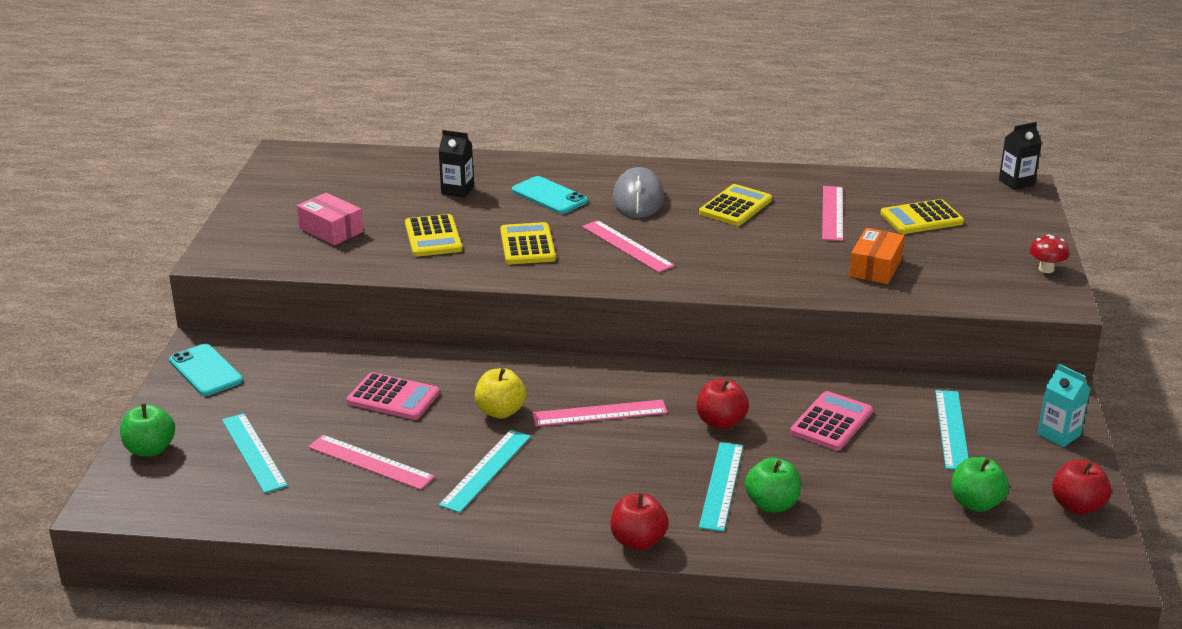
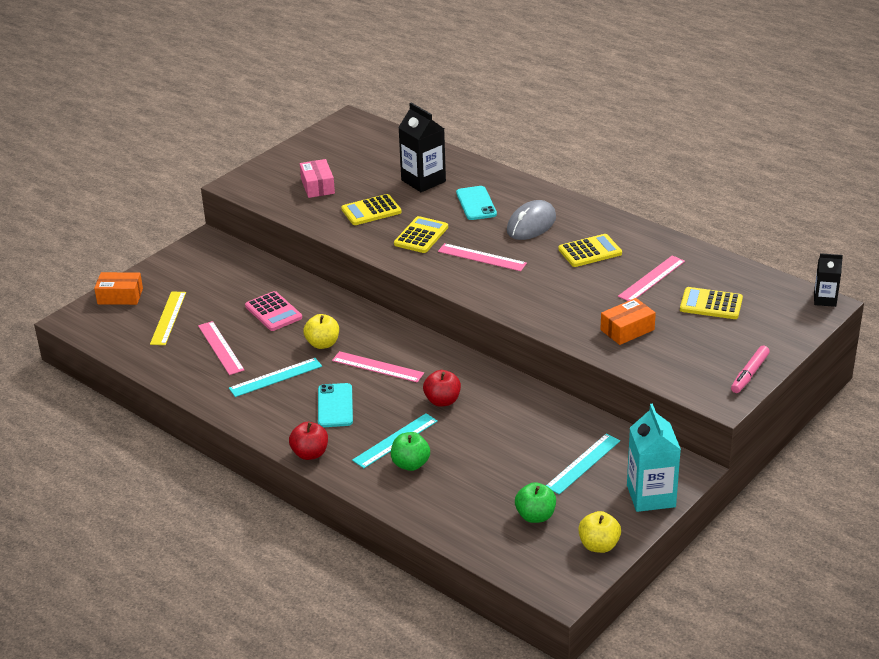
camera: 35 degrees right, 5 degrees up
green apple [120,404,175,457] -> orange box [94,272,143,305]
turquoise phone [169,344,243,396] -> turquoise phone moved to [318,383,353,427]
turquoise ruler [222,413,288,493] -> yellow ruler [150,291,186,345]
yellow calculator [405,214,462,257] -> yellow calculator turned 45 degrees clockwise [341,194,401,225]
black carton [439,130,474,198] -> black carton [398,103,446,192], size x1.70
pink ruler [582,220,675,273] -> pink ruler turned 60 degrees counterclockwise [438,243,527,271]
pink calculator [790,391,873,451] -> none
red mushroom [1030,235,1069,273] -> pink marker [731,346,770,393]
turquoise carton [1037,363,1091,447] -> turquoise carton [627,404,681,512], size x1.70
red apple [1052,459,1111,515] -> yellow apple [578,511,621,553]

